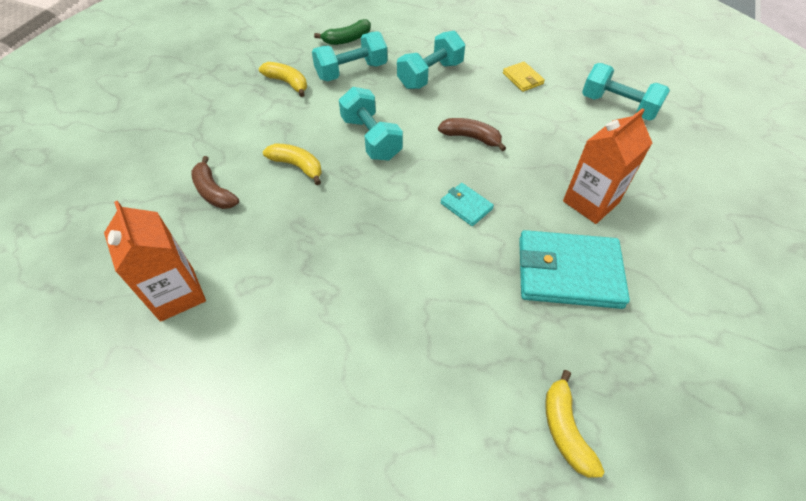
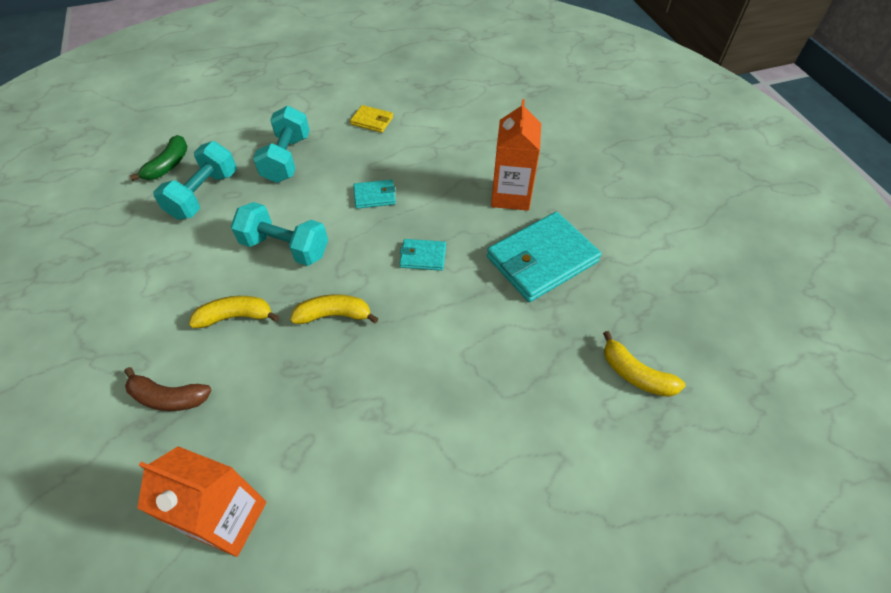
camera: 40 degrees left, 0 degrees up
yellow banana [259,62,307,97] -> yellow banana moved to [290,294,378,324]
brown banana [438,118,506,151] -> turquoise wallet [354,180,396,209]
turquoise dumbbell [582,63,670,120] -> none

